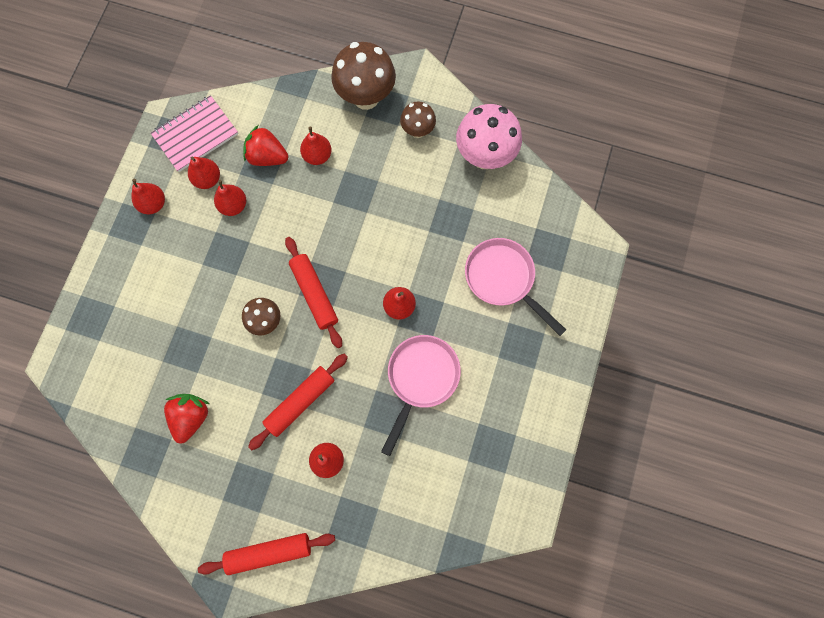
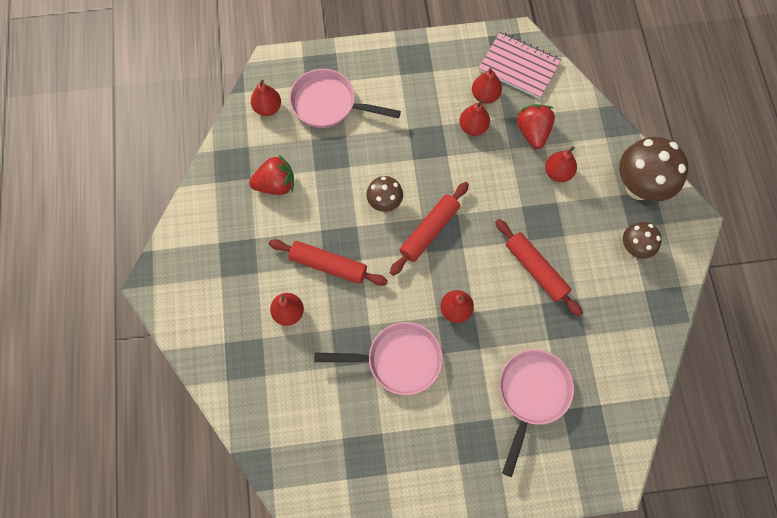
camera: 65 degrees right, 5 degrees down
red pear [132,179,165,214] -> red pear moved to [251,79,281,116]
red rolling pin [198,533,335,575] -> red rolling pin moved to [495,219,583,317]
pink mushroom [456,104,522,169] -> none
none -> pink pan [289,69,401,128]

